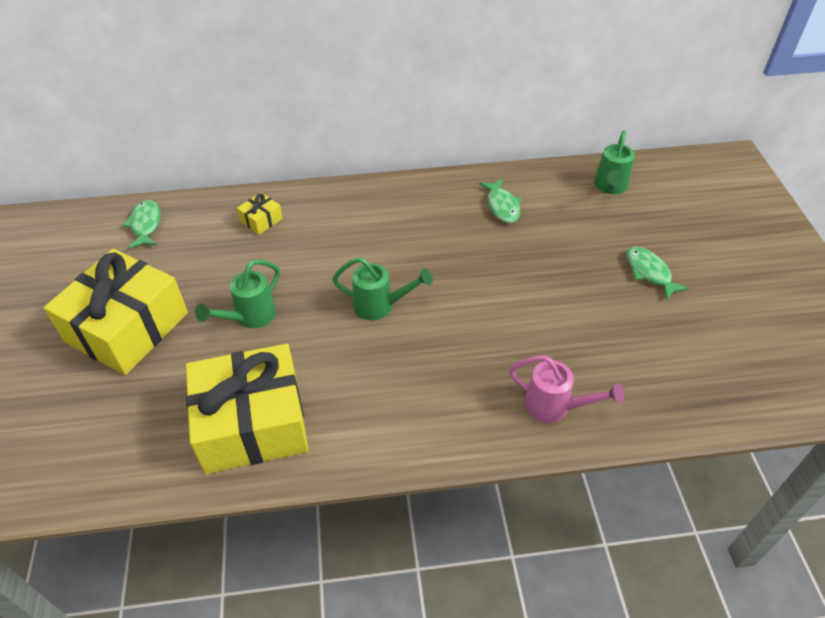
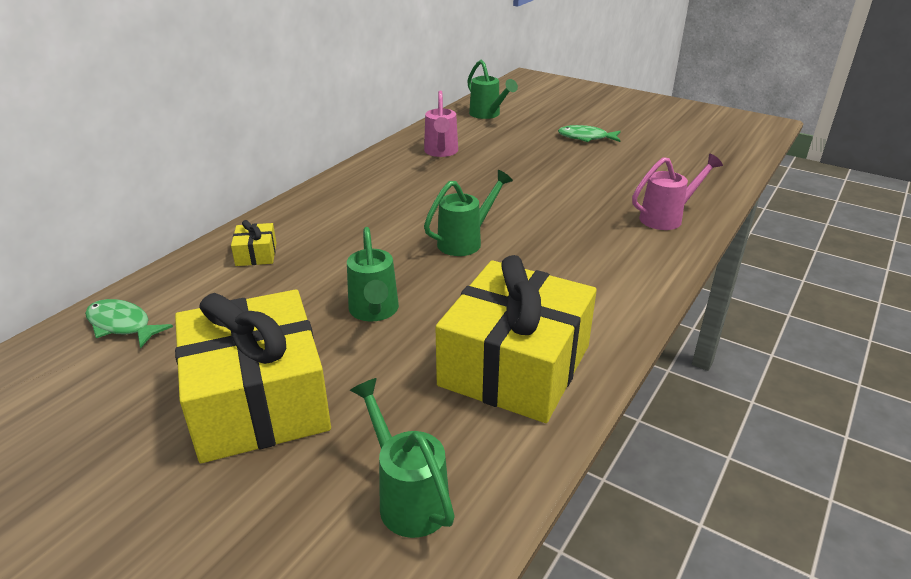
camera: 50 degrees left, 15 degrees down
green fish [479,179,522,223] -> pink watering can [424,90,458,157]
none -> green watering can [350,378,455,538]

